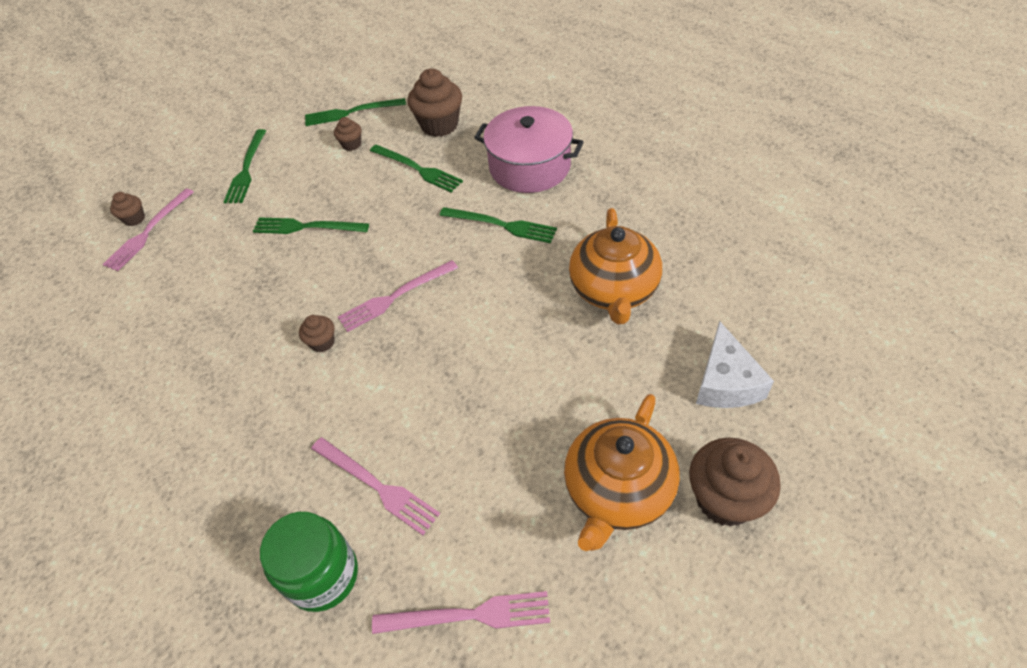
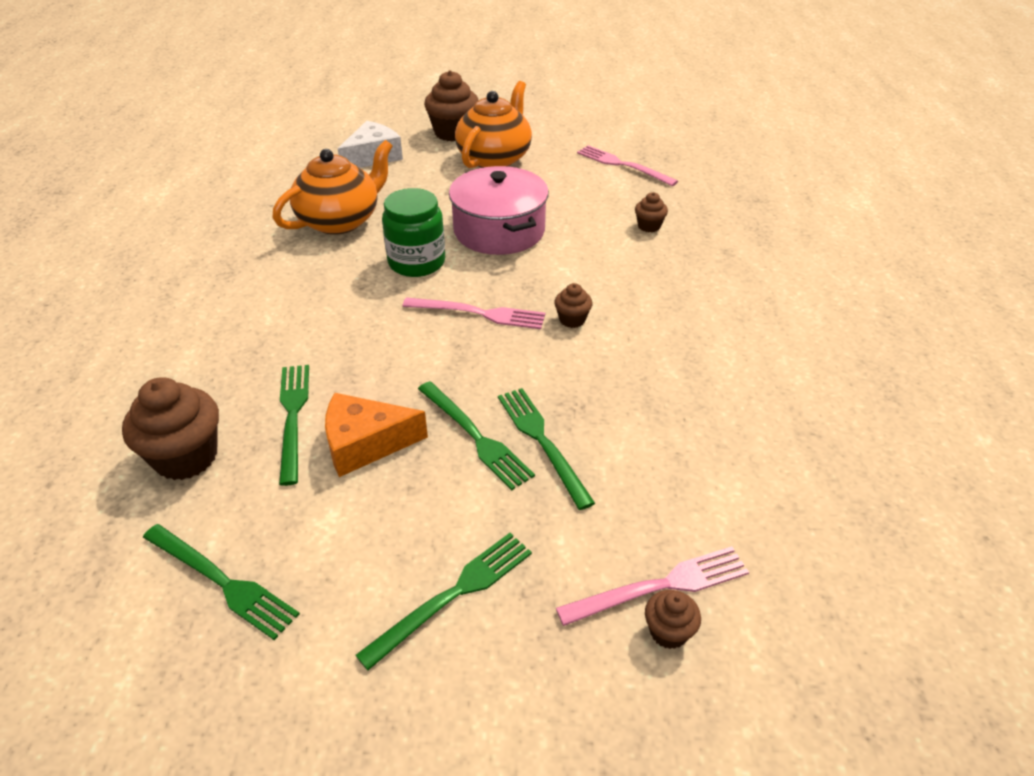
camera: 140 degrees left, 10 degrees down
green jar [260,512,358,612] -> green jar moved to [382,188,445,277]
pink fork [311,437,440,535] -> none
brown cupcake [334,117,362,151] -> brown cupcake moved to [635,192,668,232]
green fork [439,207,557,243] -> green fork moved to [498,388,595,510]
pink pot [474,106,584,193] -> pink pot moved to [449,166,549,255]
orange teapot [564,394,680,551] -> orange teapot turned 45 degrees counterclockwise [455,81,532,168]
none -> orange cheese [325,393,428,477]

